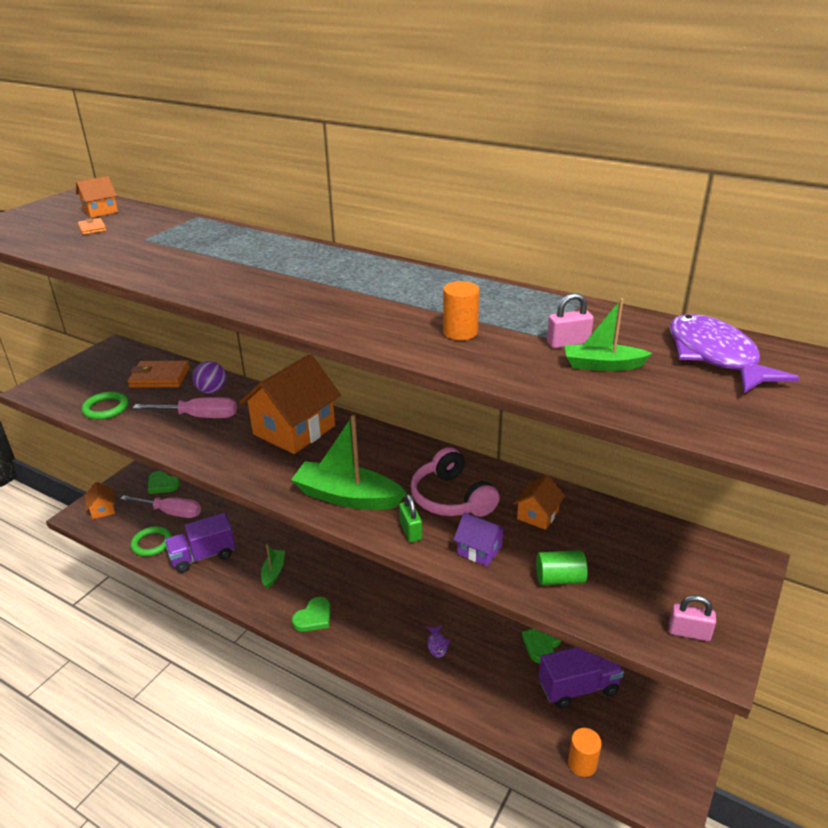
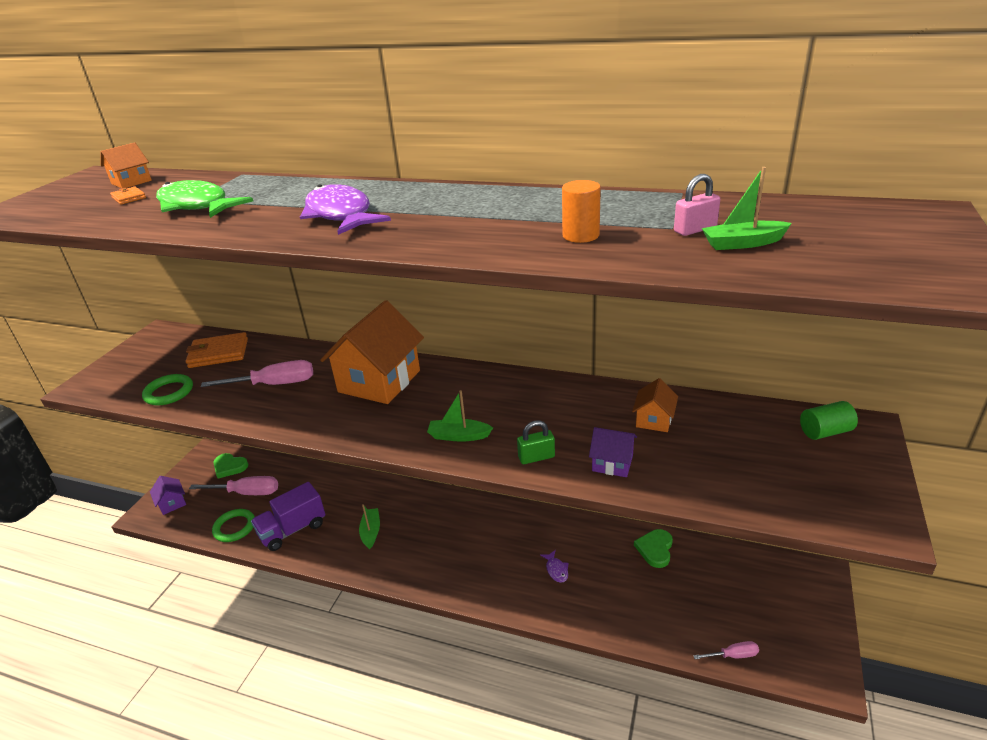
camera: 10 degrees left, 0 degrees up
orange house [85,482,115,519] -> purple house [150,476,186,515]
purple ball [193,361,227,394] -> none
green boat [291,415,406,510] -> green boat [427,390,493,442], size x0.54
green heart [292,597,331,632] -> none
green padlock [399,494,422,542] -> green padlock turned 75 degrees counterclockwise [517,420,555,464]
pink headphones [411,447,500,517] -> none
green cylinder [536,550,588,585] -> green cylinder moved to [800,401,858,440]
purple truck [539,647,624,709] -> none
orange cylinder [568,728,602,777] -> pink screwdriver [693,641,759,659]
purple fish [669,314,800,393] -> purple fish moved to [300,184,391,235]
pink padlock [669,595,716,641] -> none
none -> green fish [156,180,253,218]

